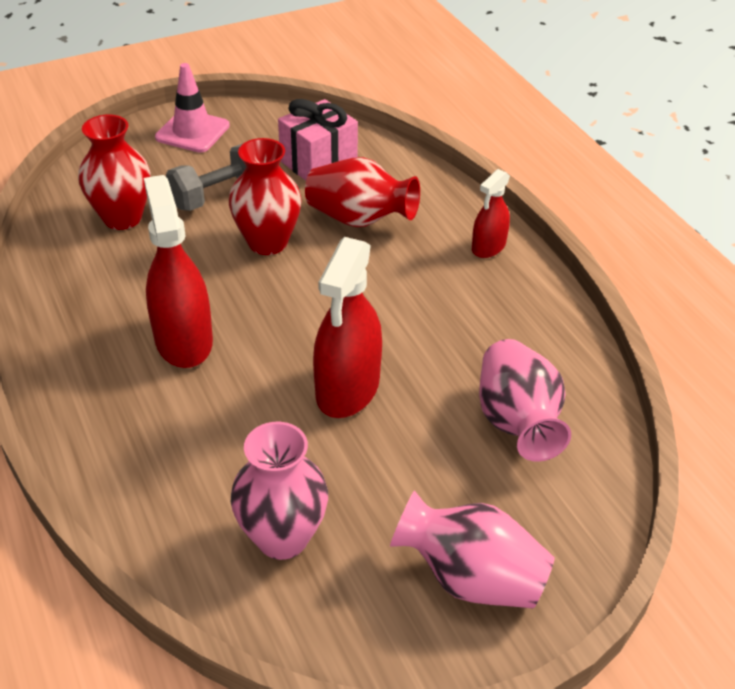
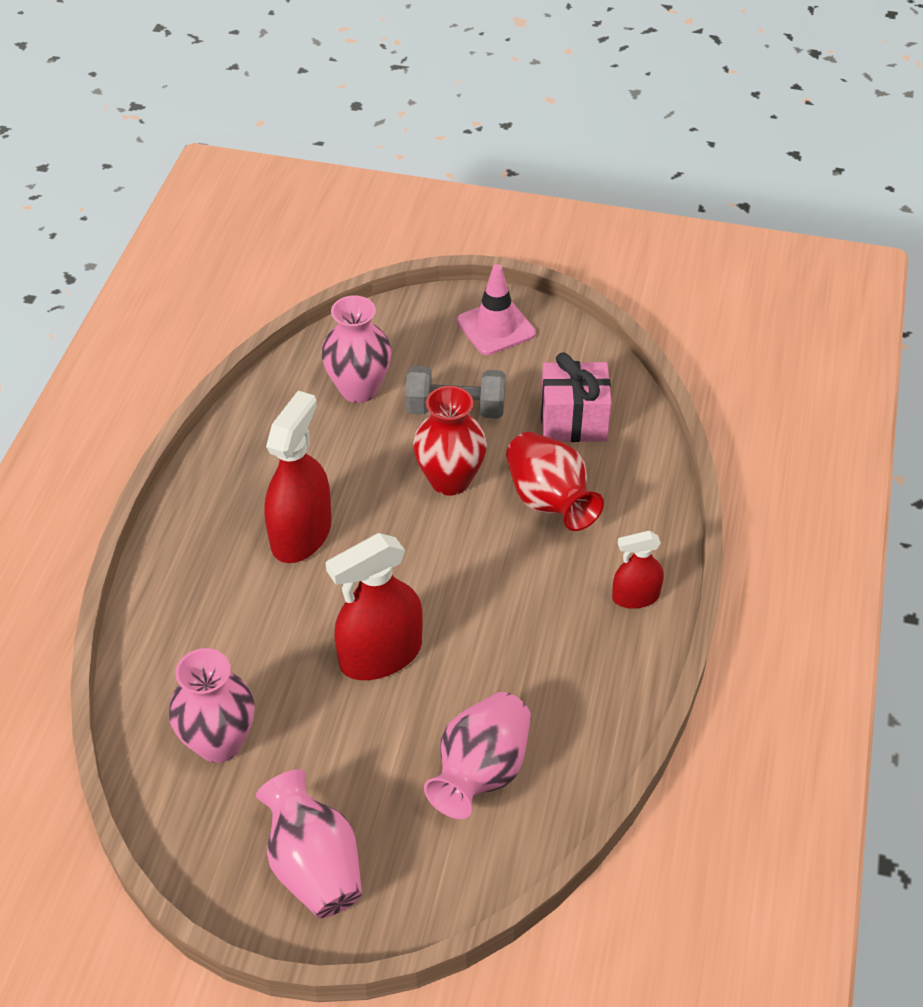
camera: 40 degrees right, 5 degrees up
red vase [78,114,151,230] -> pink vase [321,295,391,403]

